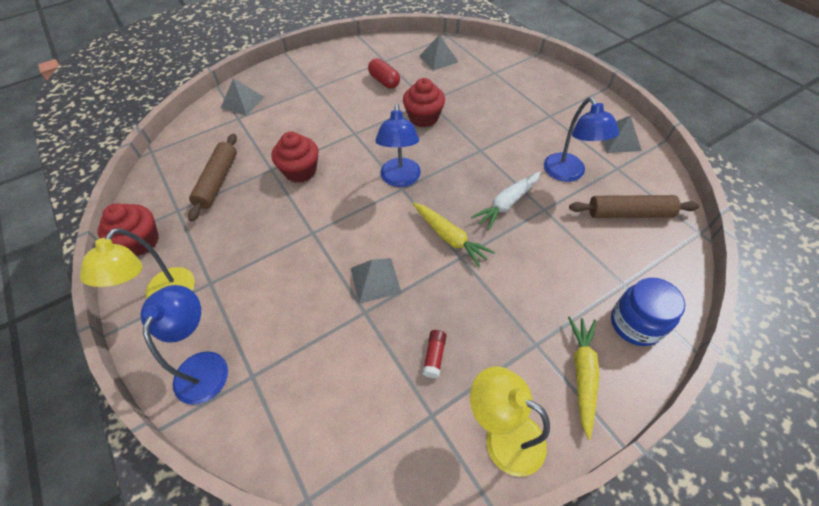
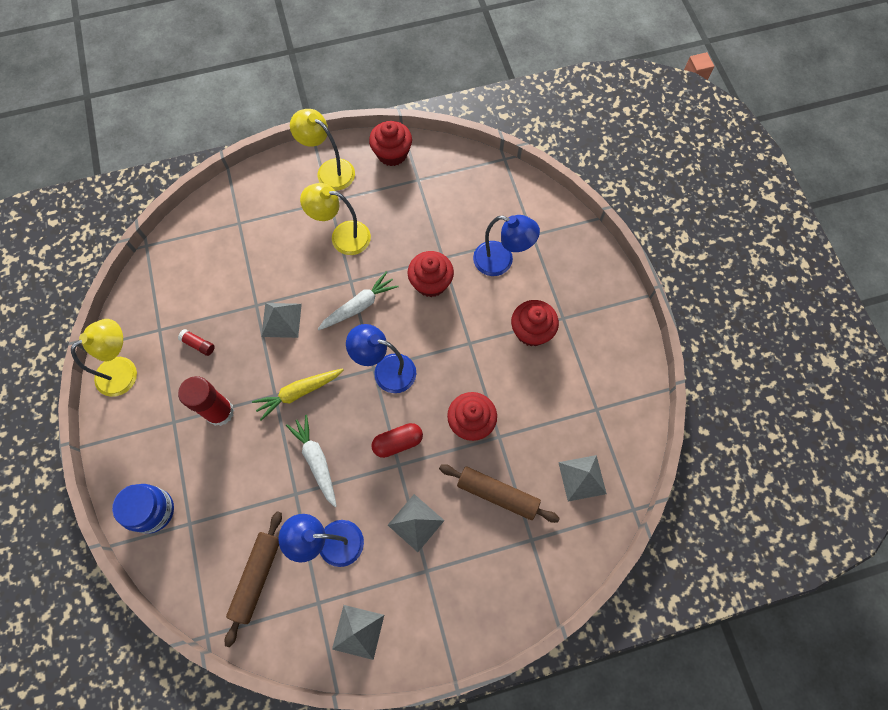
camera: 105 degrees right, 15 degrees up
blue lamp [141,285,228,405] -> blue lamp moved to [473,215,540,276]
brown rolling pin [188,134,237,221] -> brown rolling pin moved to [439,464,560,523]
grey pyramid [221,78,264,116] -> grey pyramid moved to [388,494,445,552]
red capsule [368,58,400,89] -> red capsule moved to [371,423,423,458]
yellow carrot [568,316,599,440] -> none
none -> red glue stick [178,376,234,426]
none -> yellow lamp [300,183,371,255]
none -> white carrot [318,272,398,330]
none -> red cupcake [511,300,559,346]

